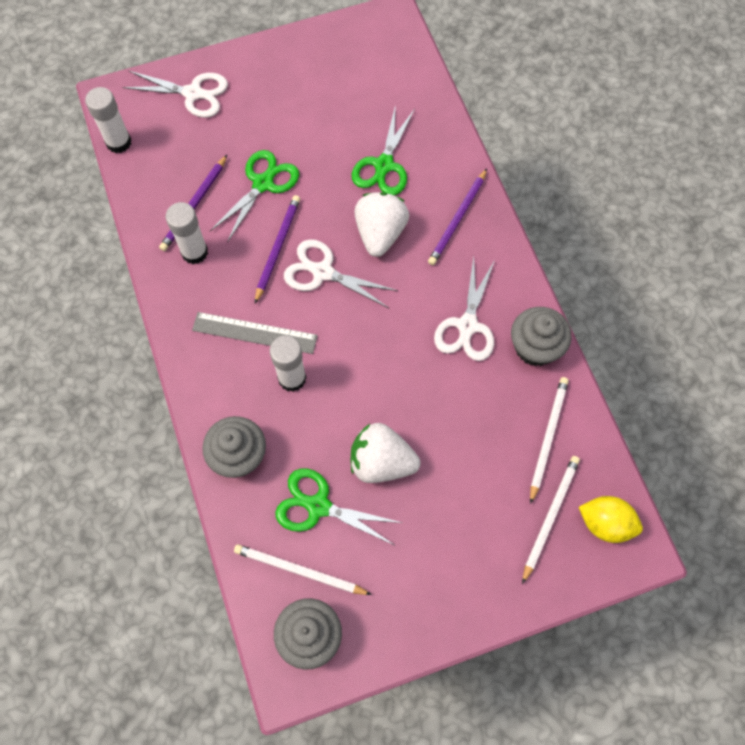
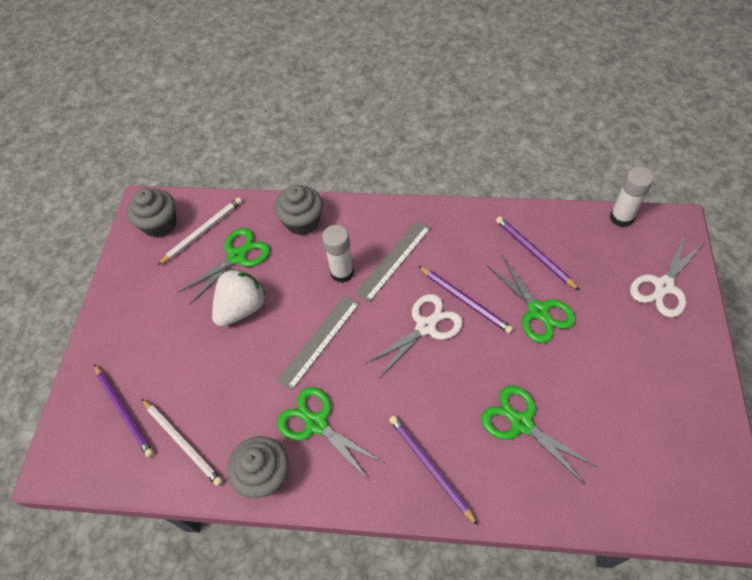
camera: 120 degrees right, 10 degrees down
white glue stick [166,202,208,264] -> none
white strawberry [354,192,409,257] -> none
white scissors [434,256,495,361] -> green scissors [277,387,383,479]
white pencil [522,456,580,584] -> purple pencil [94,364,154,458]
yellow lemon [579,496,643,543] -> none
none -> grey ruler [277,295,360,390]

